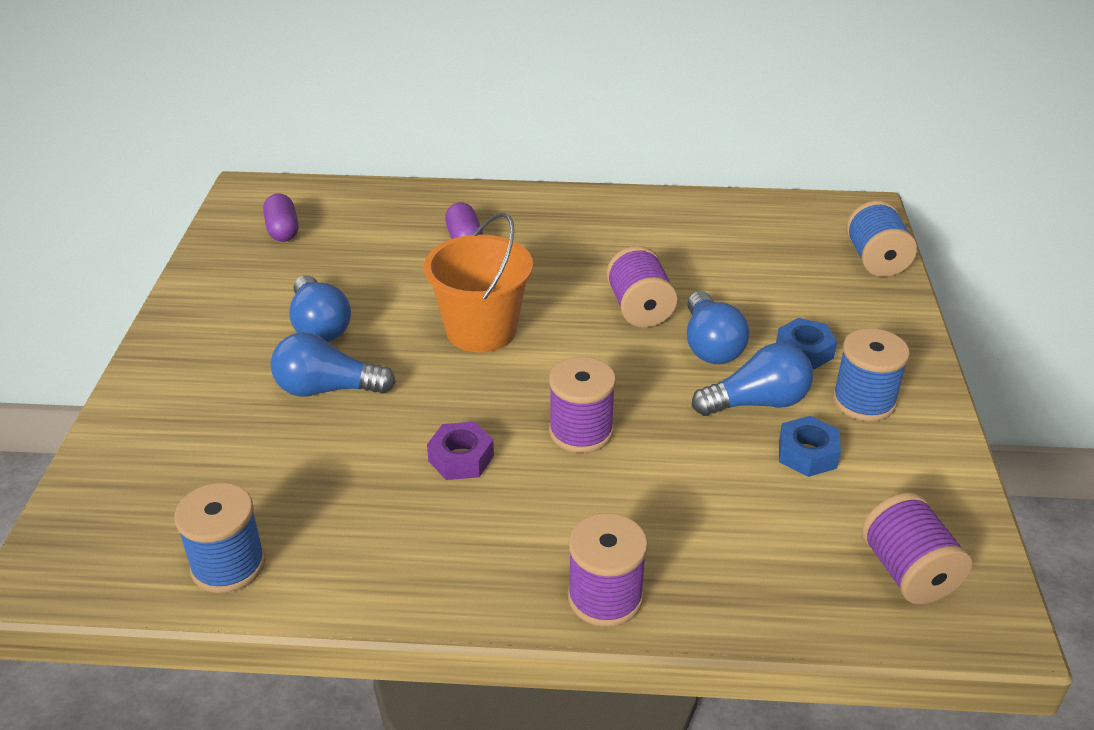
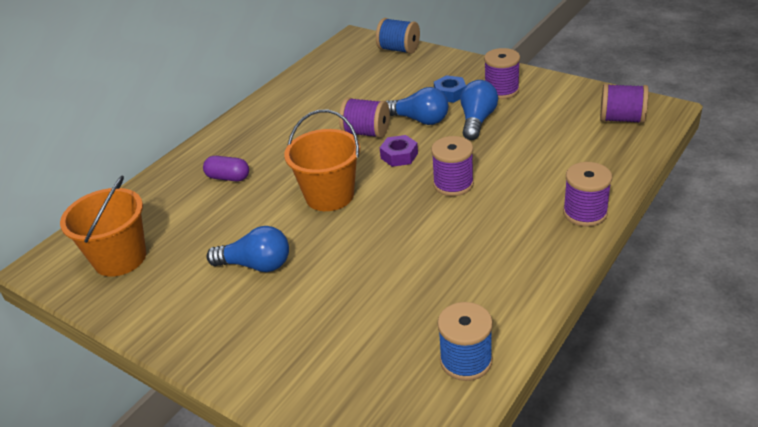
camera: 55 degrees left, 0 degrees up
purple capsule [263,194,299,242] -> orange bucket [60,176,146,277]
blue light bulb [271,332,396,397] -> none
purple nut [427,422,494,480] -> purple nut moved to [380,135,418,167]
blue nut [779,416,841,477] -> none
blue spool [833,328,910,422] -> purple spool [484,48,520,99]

